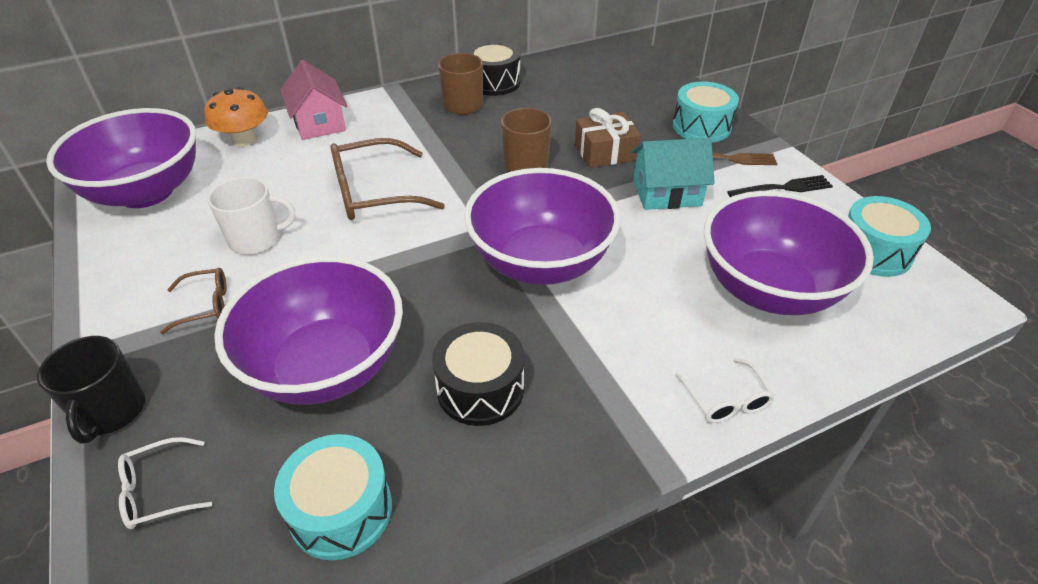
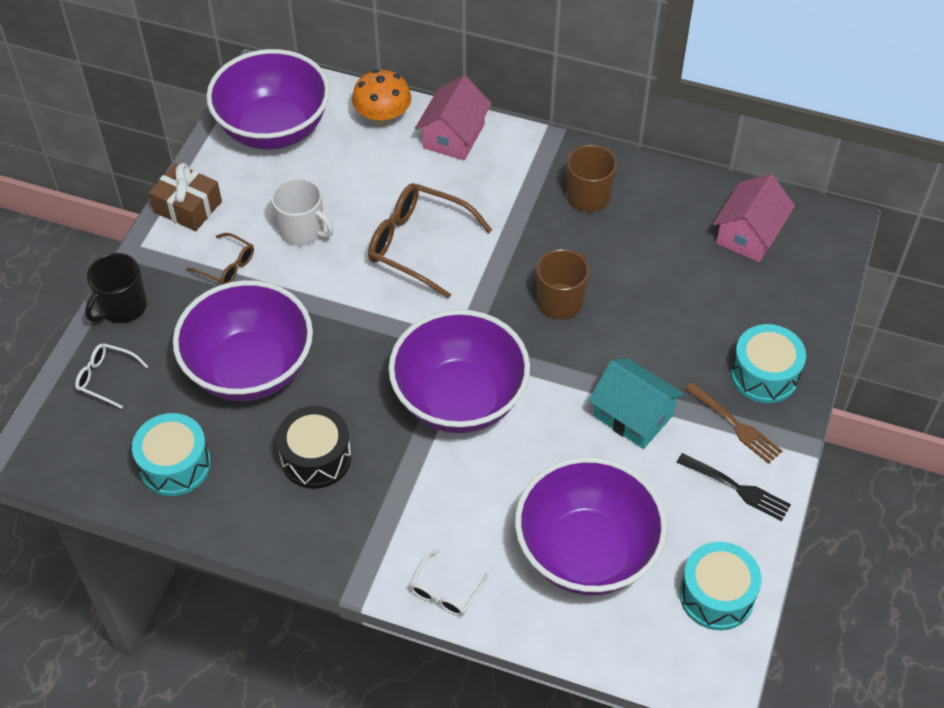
camera: 45 degrees right, 10 degrees up
black drum [466,41,520,96] -> none
brown gift [575,108,641,168] -> brown gift moved to [149,163,222,231]
none -> pink house [713,174,795,263]

